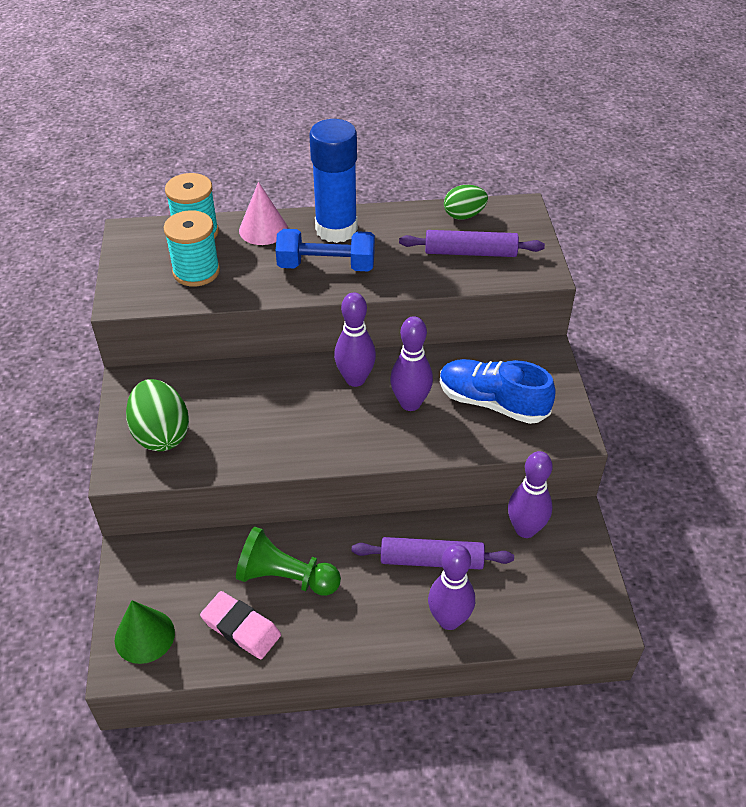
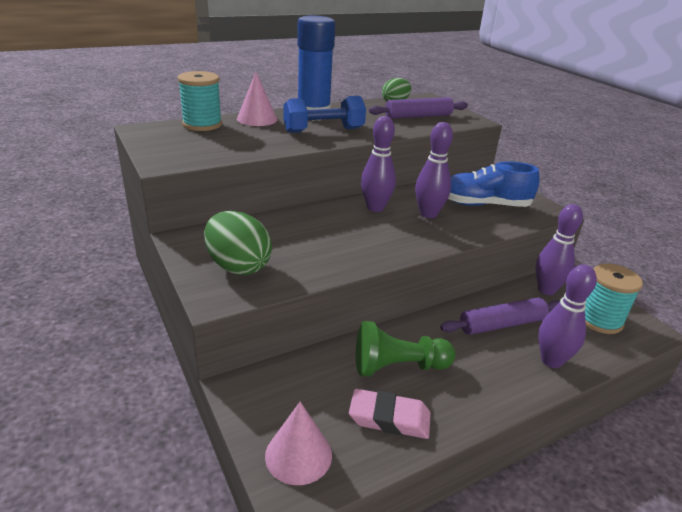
camera: 25 degrees left, 15 degrees down
green cone [115,600,175,664] -> pink cone [265,402,332,485]
turquoise spool [164,210,220,287] -> turquoise spool moved to [585,264,643,334]

